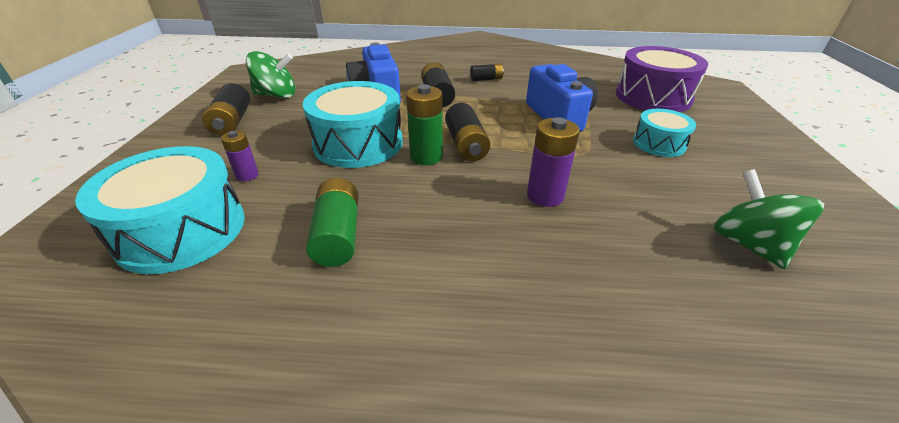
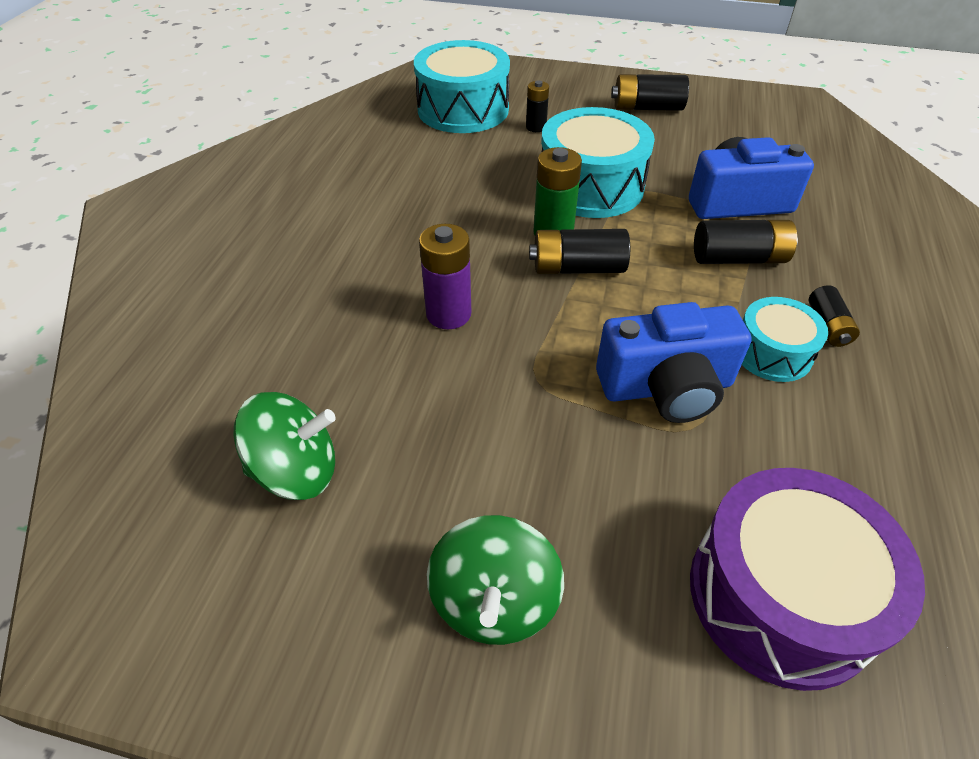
camera: 100 degrees right, 10 degrees up
purple battery [221,131,259,181] -> black battery [526,80,549,132]
green spinning top [246,51,295,98] -> green spinning top moved to [427,515,564,645]
green battery [306,178,358,267] -> none
turquoise drum [633,109,696,157] -> turquoise drum moved to [742,297,828,382]

